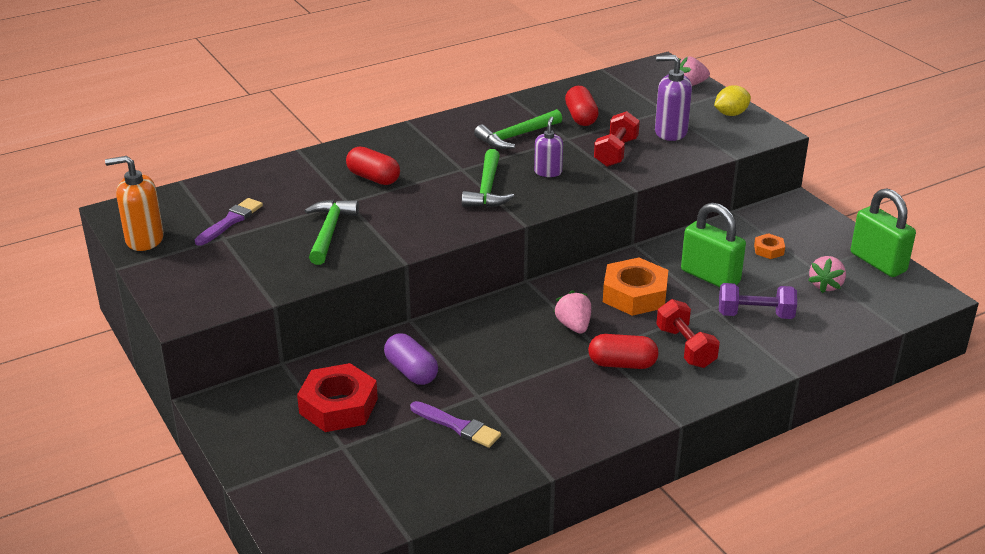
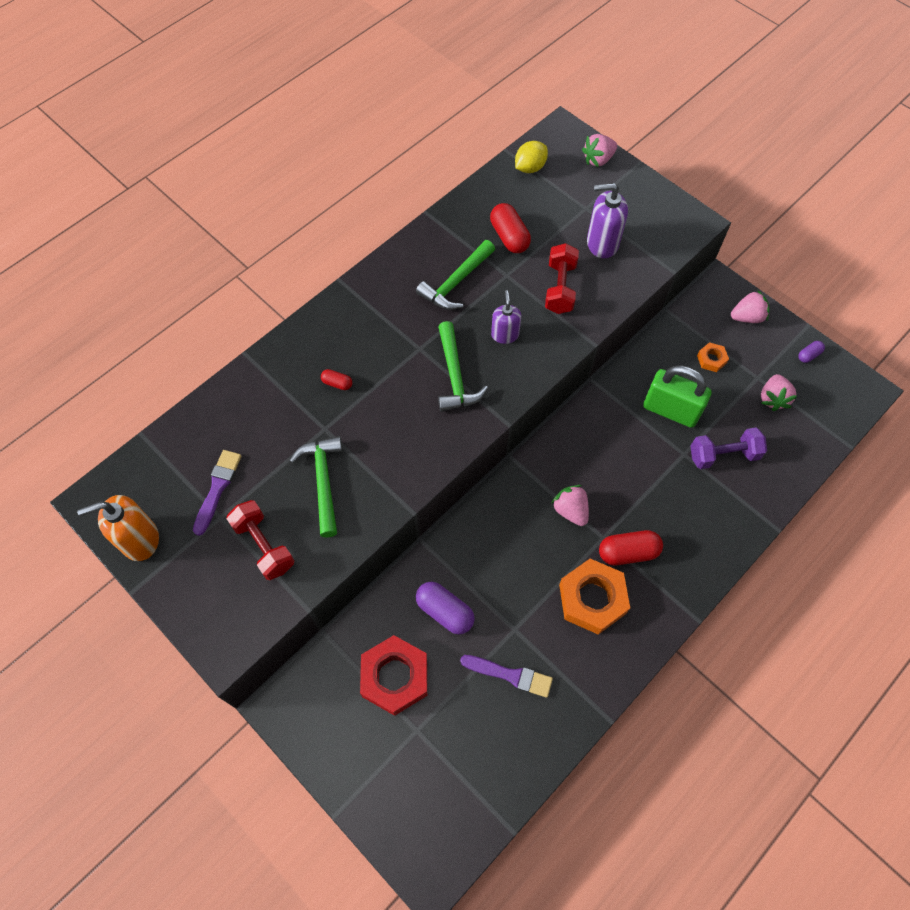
camera: 15 degrees left, 30 degrees up
red capsule [346,146,400,185] -> red capsule [321,369,352,390], size x0.53
orange nut [603,258,668,316] -> orange nut moved to [559,559,630,635]
red dumbbell [656,299,720,368] -> red dumbbell moved to [226,500,294,580]
yellow lemon [714,86,751,116] -> yellow lemon moved to [515,141,548,173]
green padlock [851,189,916,277] -> purple capsule [798,341,825,363]
none -> pink strawberry [731,290,770,323]

